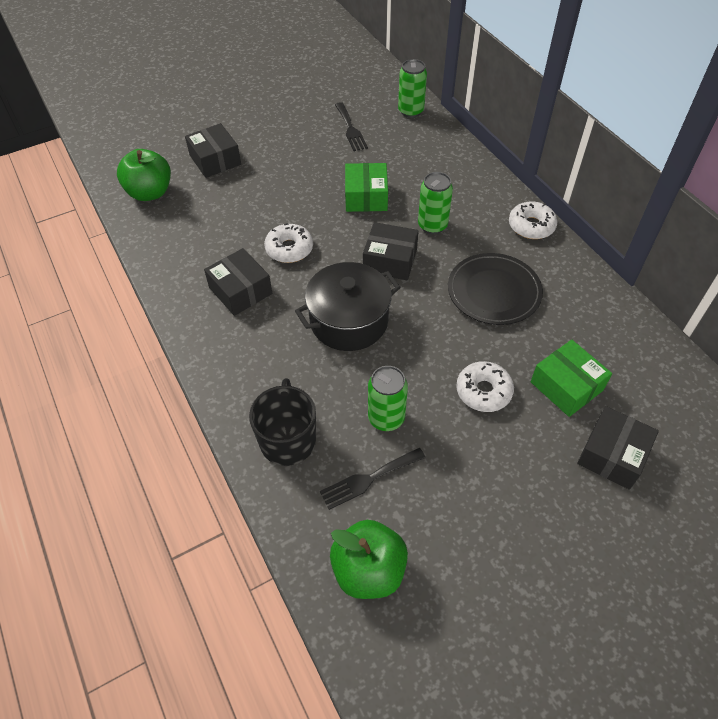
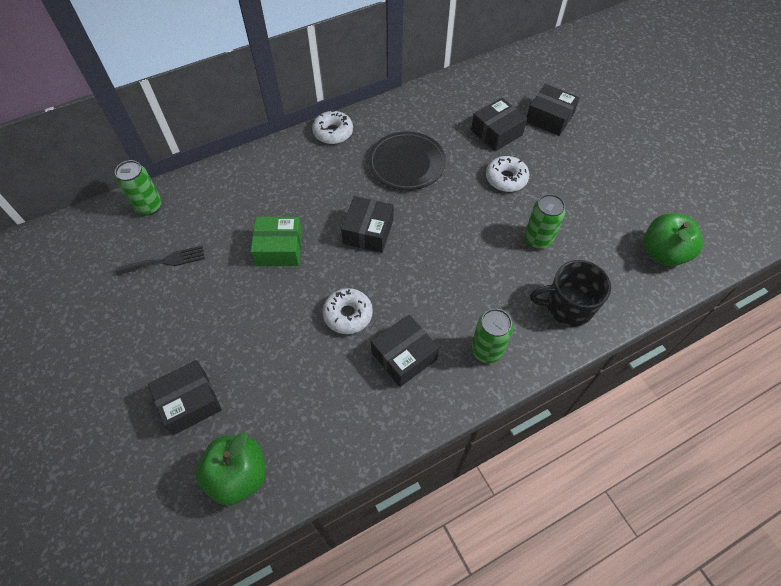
camera: 90 degrees left, 5 degrees up
black pot [295,262,401,351] -> none
black fork [320,448,426,510] -> none
green can [418,172,453,234] -> green can moved to [471,309,513,363]
green box [531,340,612,417] -> black box [471,98,527,151]

